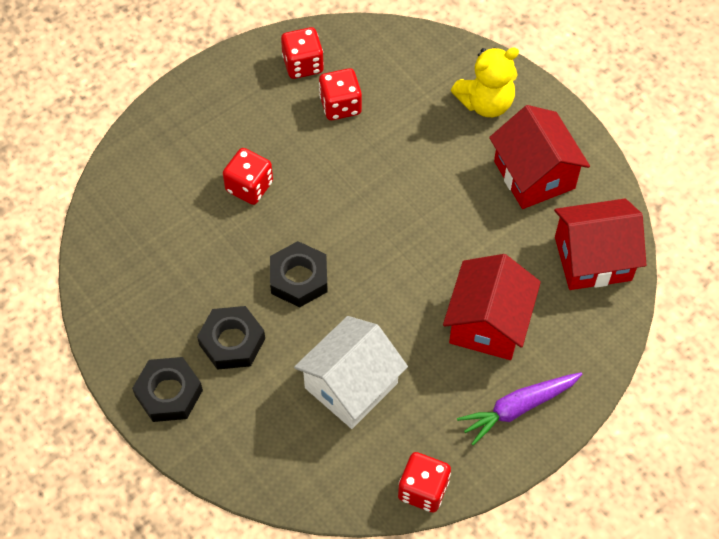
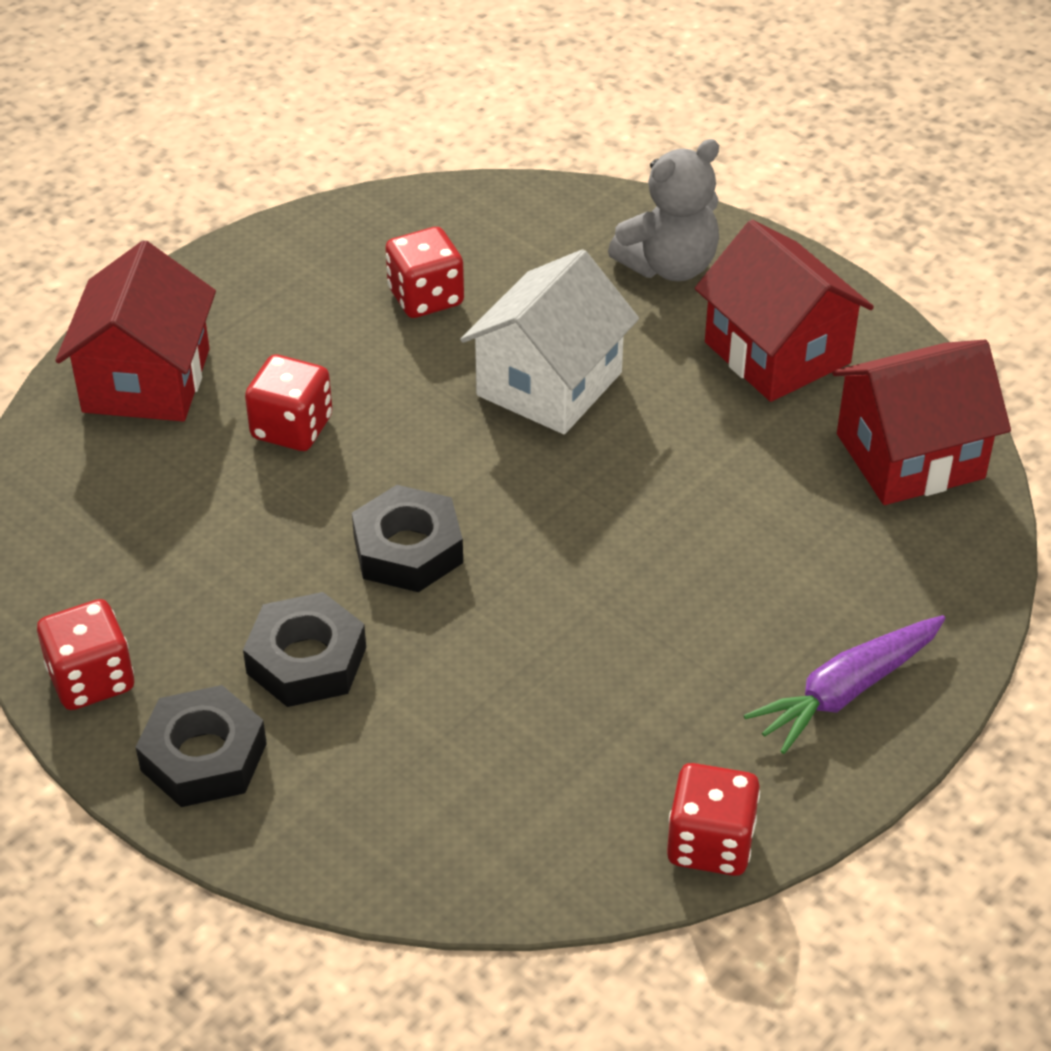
camera: 10 degrees left, 15 degrees down
red dice [281,27,324,79] -> red dice moved to [37,599,134,710]
white house [294,316,408,429] -> white house moved to [460,249,639,434]
red house [443,254,541,360] -> red house moved to [55,240,216,421]
yellow teddy bear [451,47,519,117] -> grey teddy bear [608,139,719,281]

